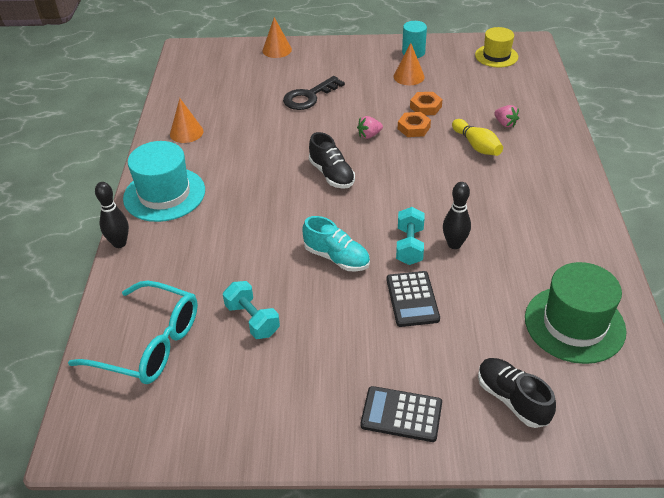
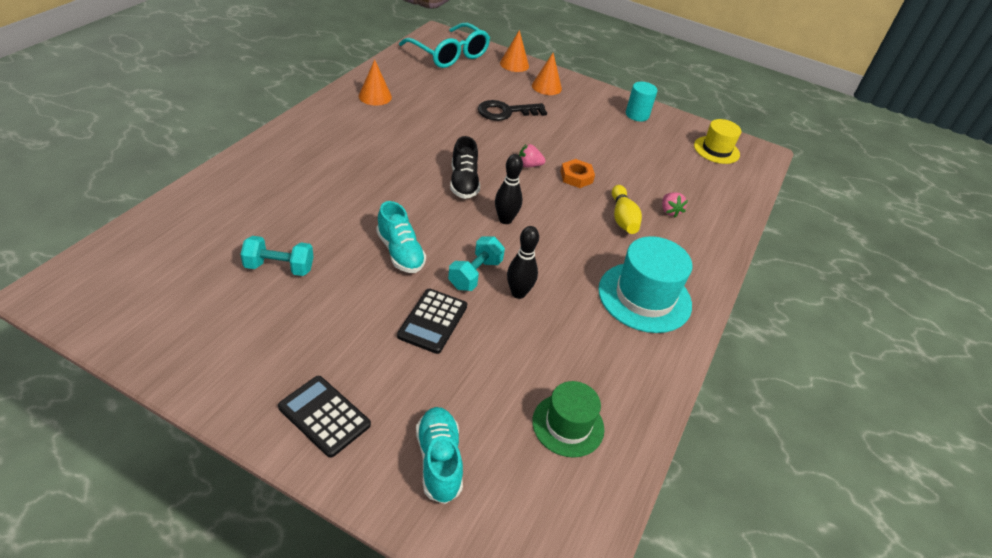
camera: 20 degrees right, 0 degrees up
turquoise glasses [68,281,198,384] -> turquoise glasses moved to [399,23,490,68]
black bowling pin [95,182,129,248] -> black bowling pin moved to [495,154,523,224]
turquoise hat [123,141,205,222] -> turquoise hat moved to [598,236,692,333]
turquoise dumbbell [223,281,280,339] -> turquoise dumbbell turned 75 degrees counterclockwise [240,236,313,276]
orange cone [394,43,425,85] -> orange cone moved to [532,53,562,95]
orange nut [410,92,443,115] -> none
black shoe [478,358,556,428] -> turquoise shoe [416,407,463,504]
green hat [525,262,627,364] -> green hat [532,381,604,458], size x0.64

